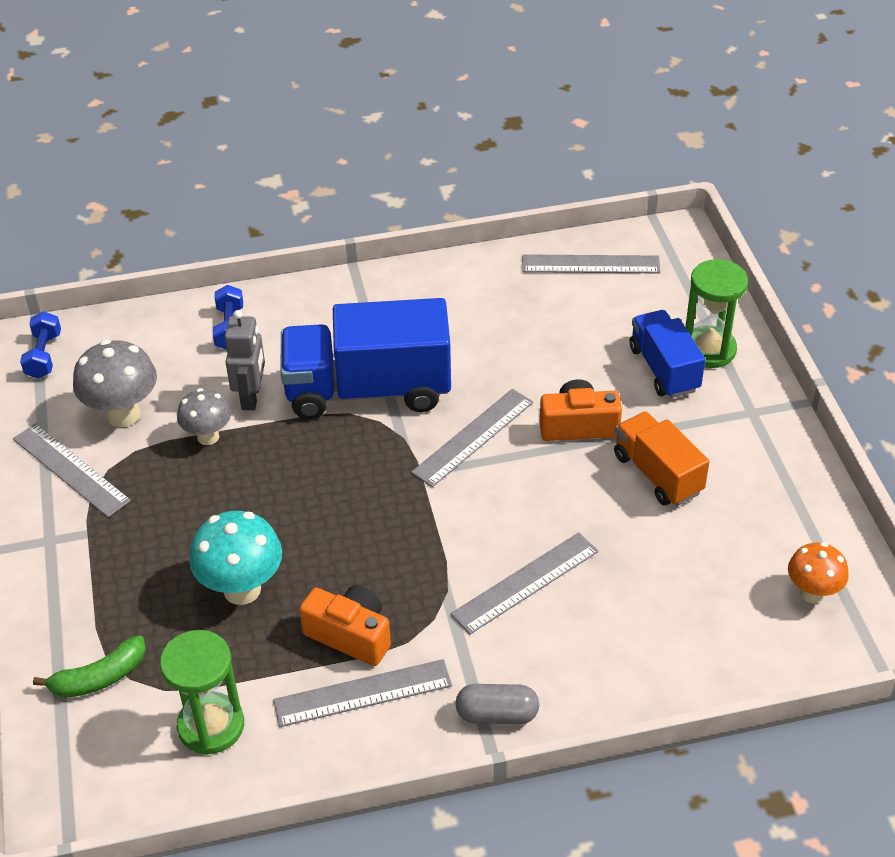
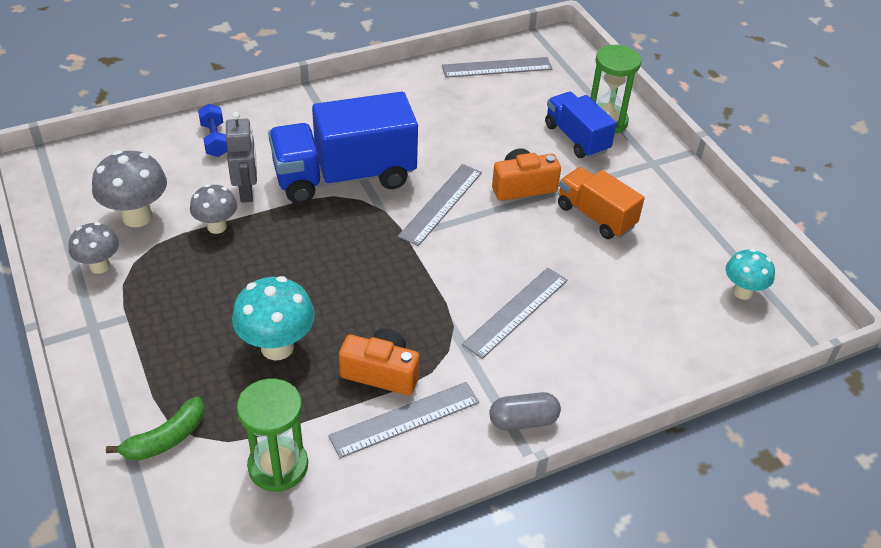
camera: 15 degrees left, 0 degrees up
grey ruler [13,423,131,517] -> grey mushroom [69,222,119,274]
blue dumbbell [20,311,61,379] -> none
orange mushroom [788,542,849,604] -> turquoise mushroom [726,249,775,300]

